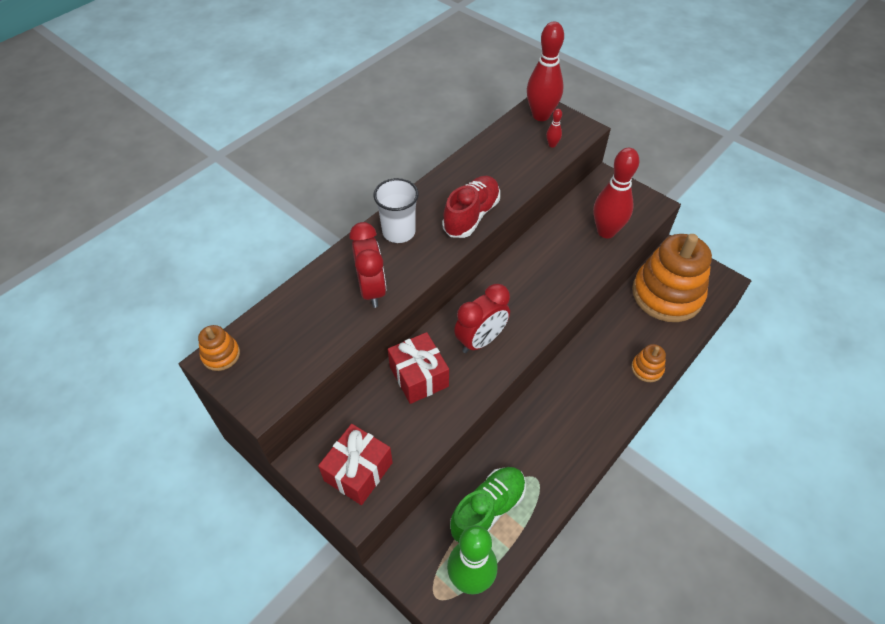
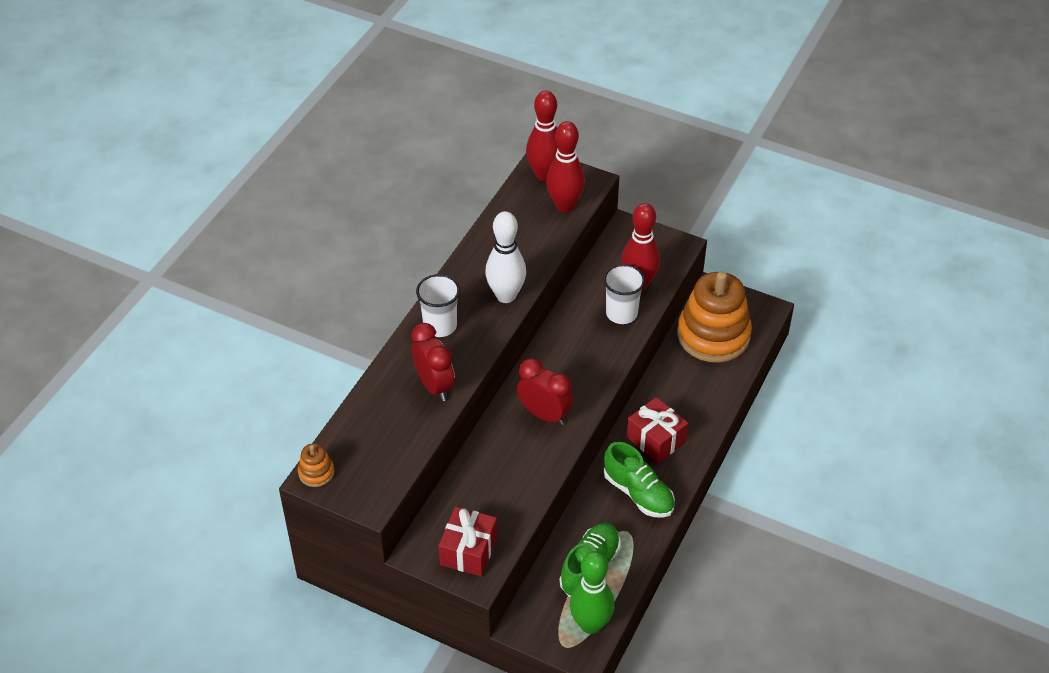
camera: 15 degrees left, 5 degrees down
red gift [388,332,449,404] -> red gift moved to [627,397,688,463]
red shoe [442,176,500,238] -> white bowling pin [485,211,526,303]
red clock [454,284,510,353] -> red clock turned 90 degrees counterclockwise [517,358,573,426]
red bowling pin [546,109,562,148] -> red bowling pin [546,121,585,212], size x2.40
orange stacking toy [631,344,666,382] -> none
none -> white cup [603,264,645,324]
none -> green shoe [604,442,675,518]

